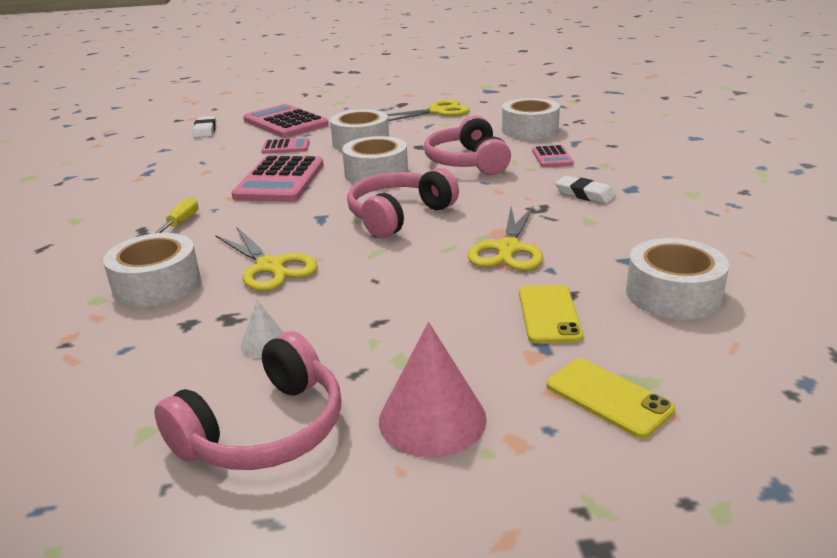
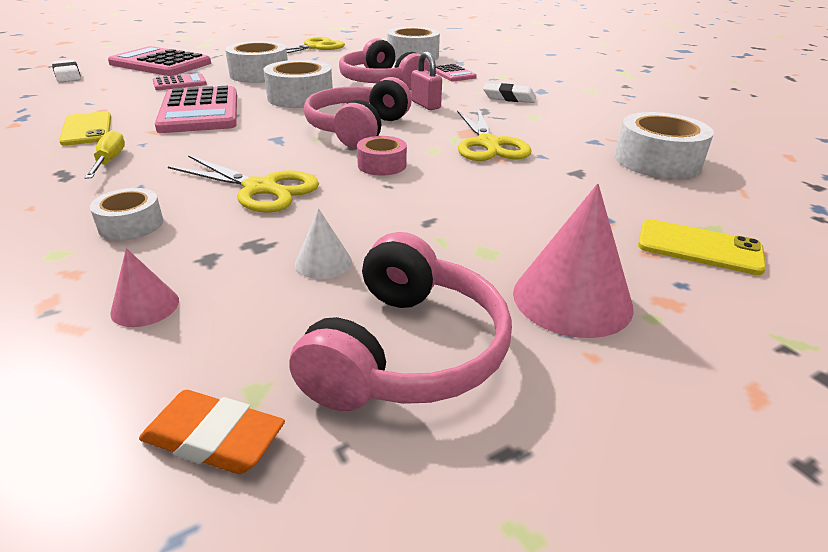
camera: 25 degrees left, 5 degrees up
white tape [103,233,201,307] -> white tape [90,188,163,241], size x0.57
yellow phone [519,285,583,343] -> yellow phone moved to [59,111,111,146]
none -> pink cone [110,248,179,327]
none -> orange eraser [139,390,285,474]
none -> pink tape [357,136,407,176]
none -> pink padlock [411,52,442,110]

